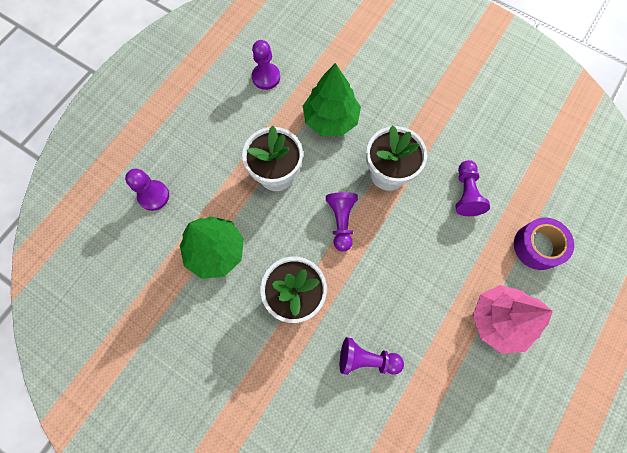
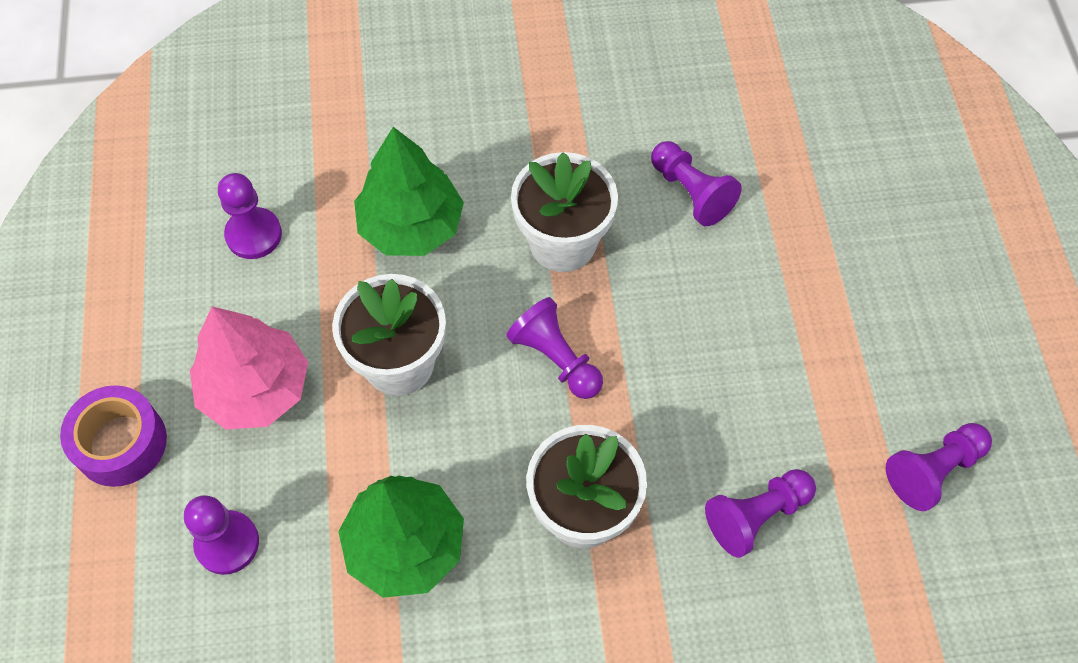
camera: 40 degrees left, 10 degrees down
pink tree [473,285,553,354] -> pink tree moved to [190,307,308,430]
purple tape [514,218,574,270] -> purple tape moved to [60,385,167,487]
none -> purple pawn [886,423,992,511]

